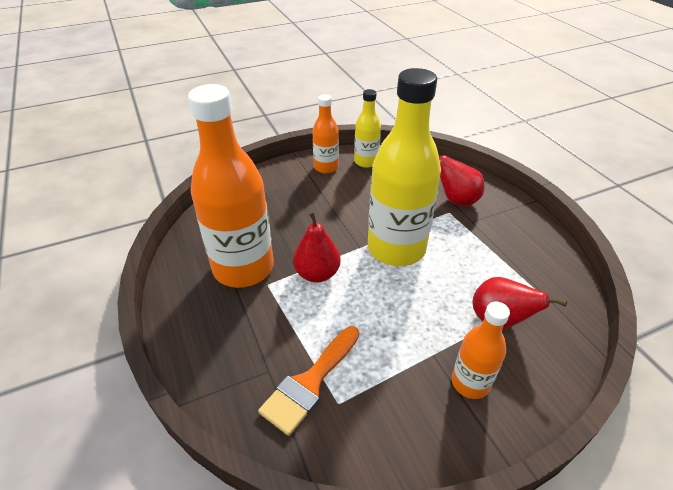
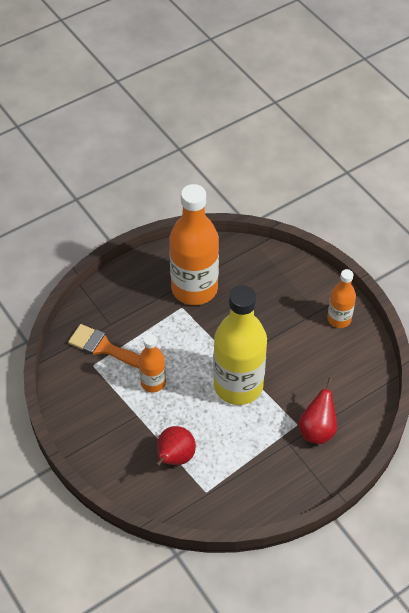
camera: 80 degrees right, 10 degrees up
red pear [293,211,341,283] -> none
yellow bottle [354,89,381,168] -> none
orange bottle [452,301,510,399] -> orange bottle moved to [139,334,166,393]

